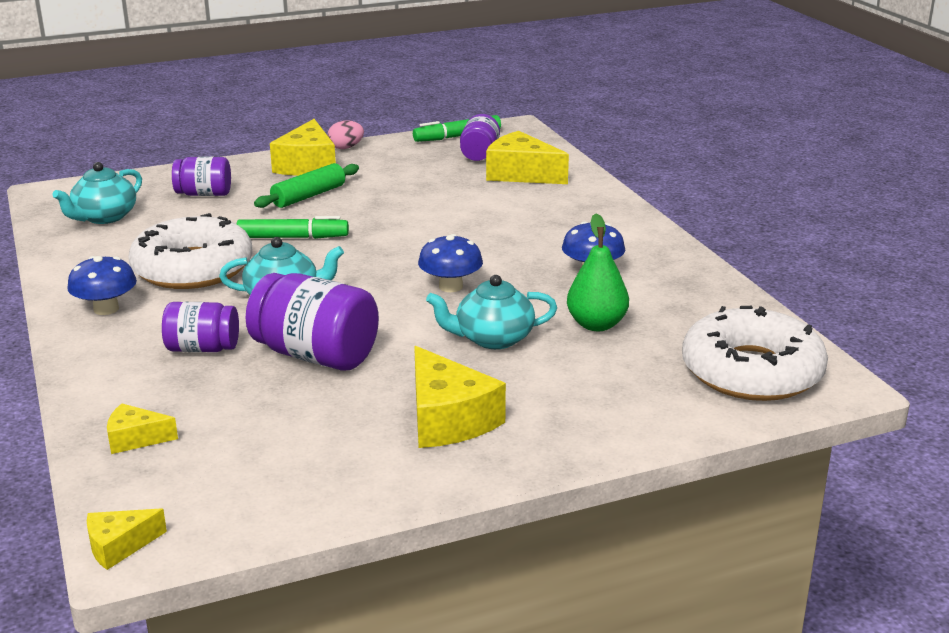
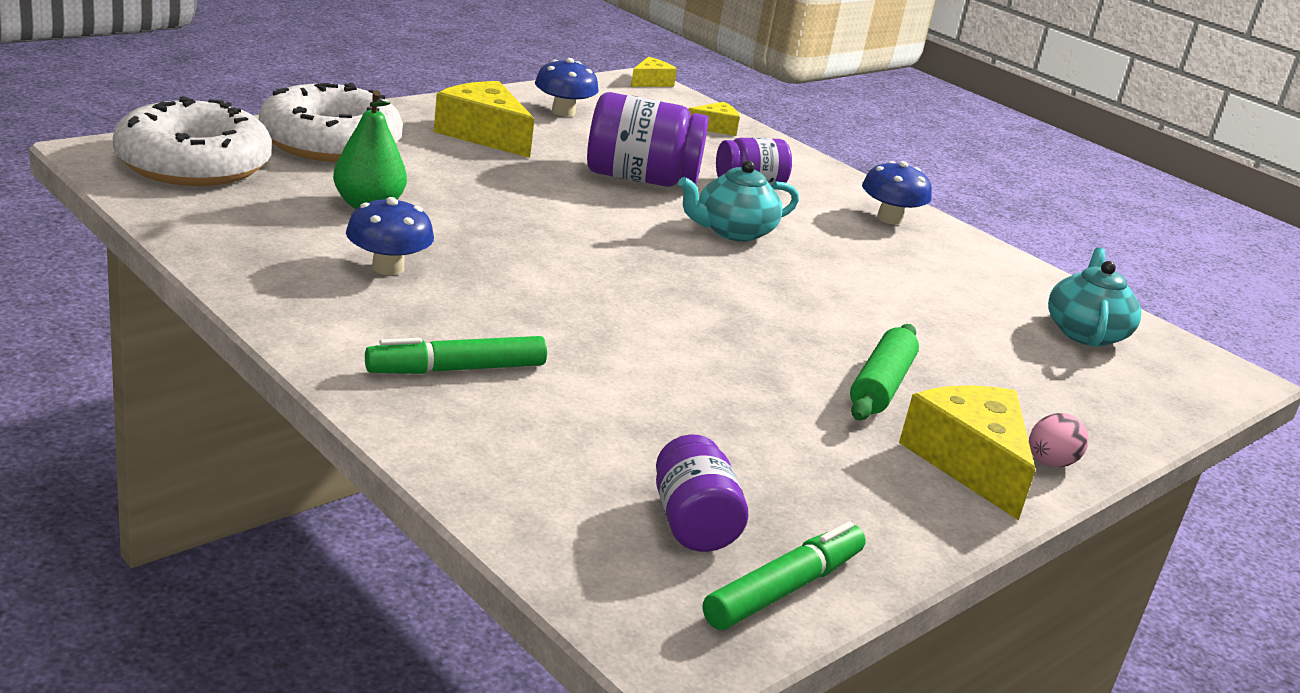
camera: 155 degrees right, 0 degrees up
white donut [128,213,253,289] -> white donut moved to [259,83,403,162]
purple jar [172,157,231,196] -> none
green marker [237,216,349,239] -> green marker moved to [365,336,547,374]
pink egg [328,120,364,149] -> pink egg moved to [1029,413,1089,468]
blue mushroom [418,234,483,292] -> blue mushroom moved to [535,58,599,117]
turquoise teapot [426,275,557,349] -> none
yellow cheese [486,131,569,184] -> none

